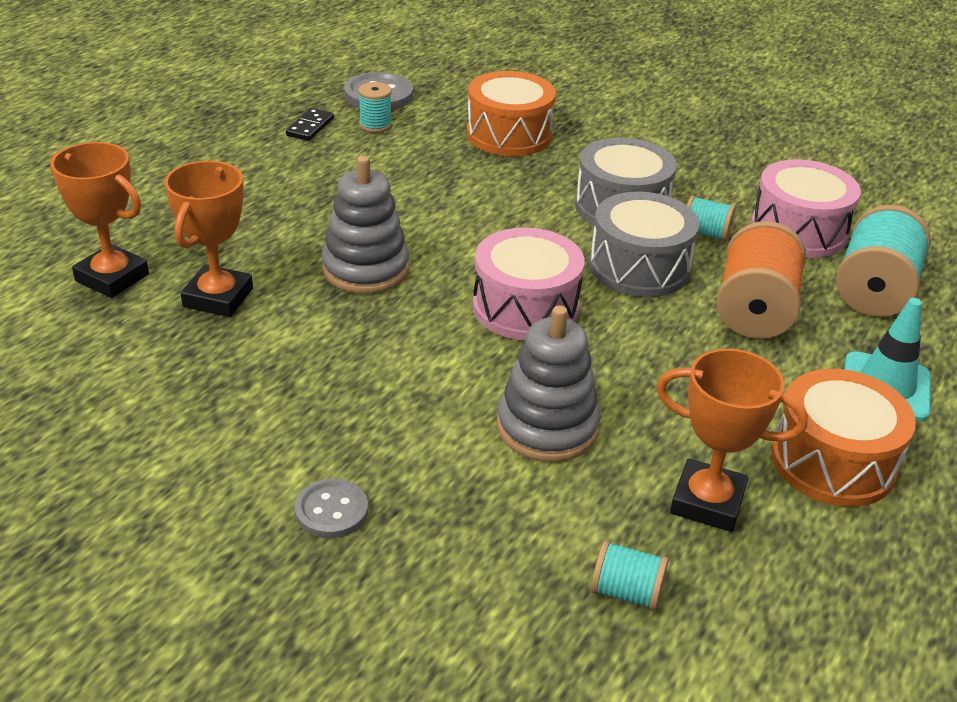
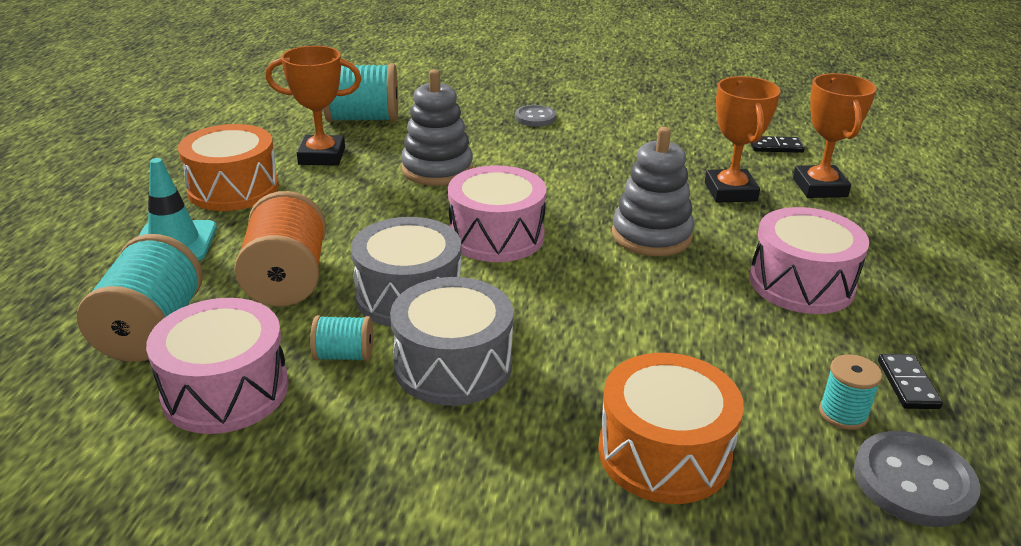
camera: 160 degrees right, 5 degrees down
orange trophy [50,142,149,298] -> orange trophy turned 75 degrees clockwise [793,73,877,198]
turquoise spool [591,540,669,611] -> turquoise spool [323,63,398,122], size x1.95
none -> pink drum [749,207,869,314]
none -> black domino [750,136,805,153]

